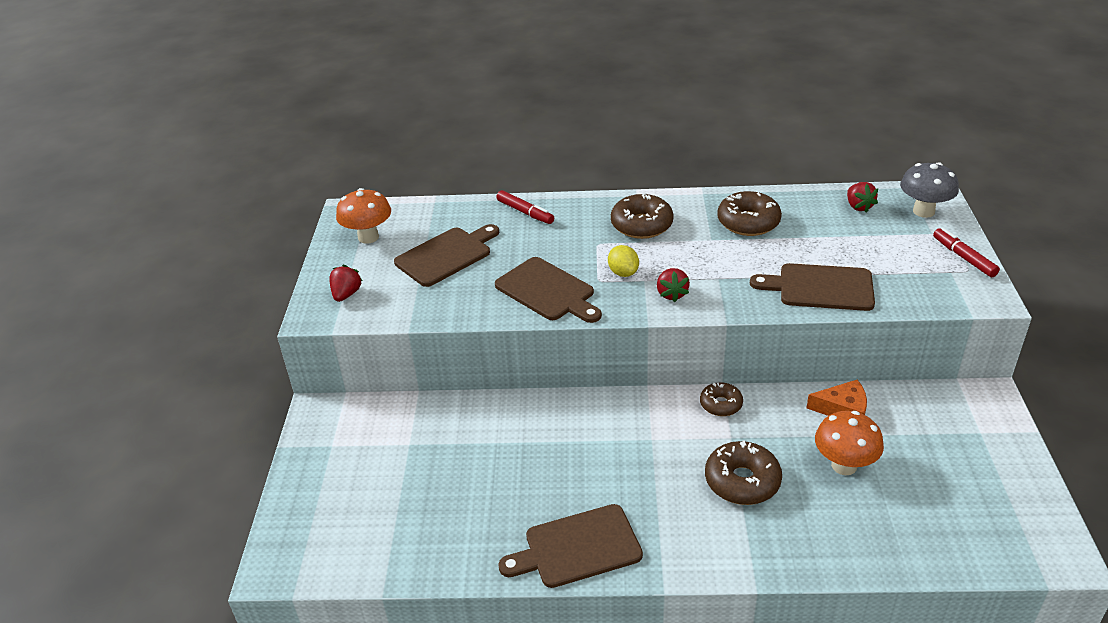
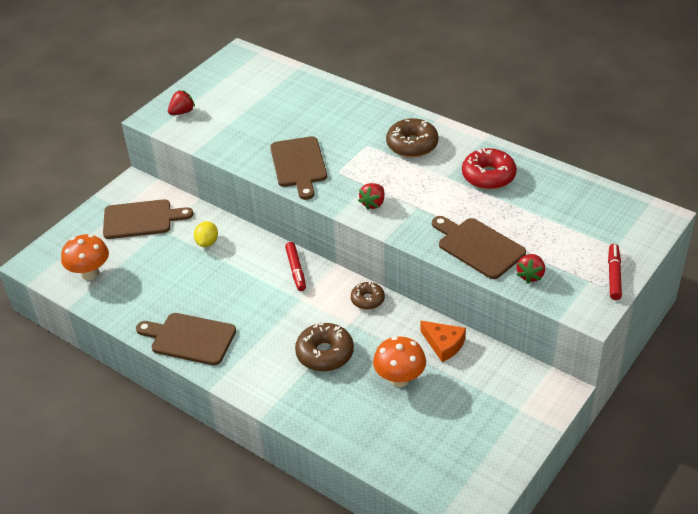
camera: 35 degrees right, 5 degrees up
orange mushroom [336,188,391,244] -> orange mushroom moved to [61,234,109,280]
brown cutting board [394,224,499,287] -> brown cutting board moved to [103,199,193,239]
red marker [496,190,554,224] -> red marker moved to [285,242,306,291]
yellow lemon [608,245,639,277] -> yellow lemon moved to [194,221,218,247]
brown donut [717,191,782,236] -> red donut [462,148,517,190]
red strawberry [847,182,878,212] -> red strawberry moved to [517,254,545,283]
grey mushroom [900,162,959,218] -> none

